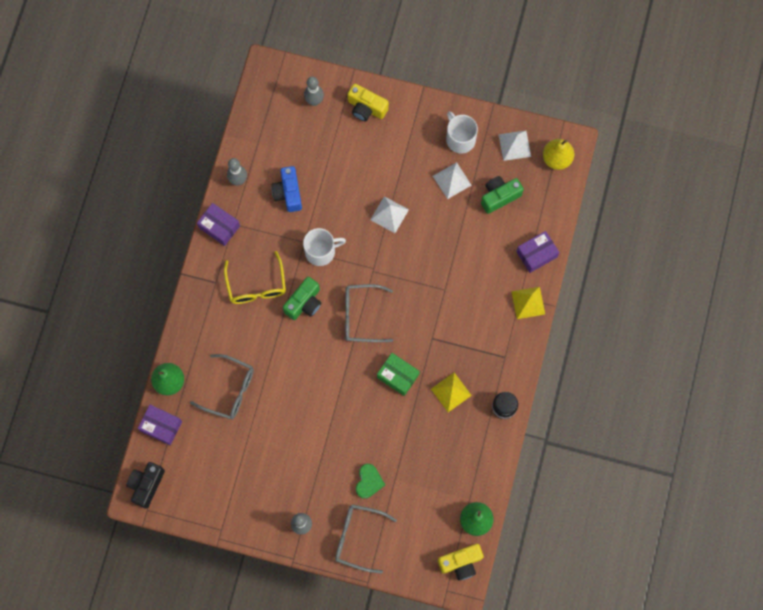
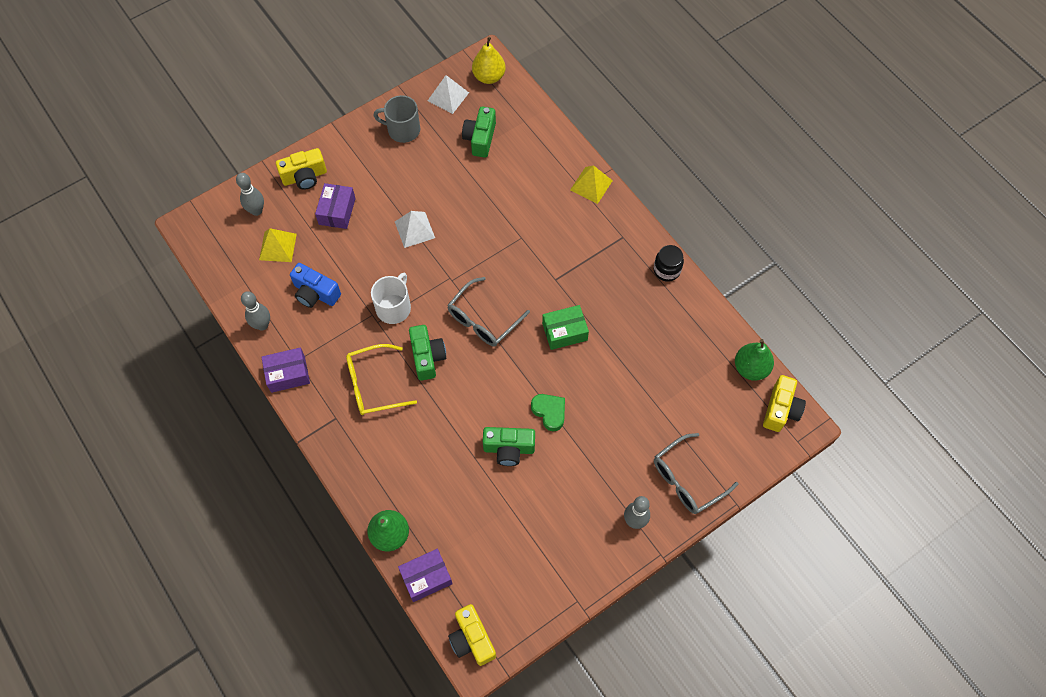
camera: 50 degrees left, 10 degrees down
black camera [127,462,165,509] -> yellow camera [448,604,496,666]
grey glasses [190,354,254,419] -> none
yellow glasses [224,251,286,304] -> yellow glasses turned 135 degrees clockwise [346,344,417,415]
green heart [356,464,385,499] -> green heart moved to [531,394,565,431]
yellow pyramid [431,372,472,412] -> yellow pyramid moved to [259,228,297,262]
white pyramid [433,162,471,199] -> none
white mug [446,111,478,153] -> grey mug [373,95,420,143]
purple box [516,231,559,273] -> purple box moved to [315,183,356,229]
none -> green camera [483,427,535,466]

